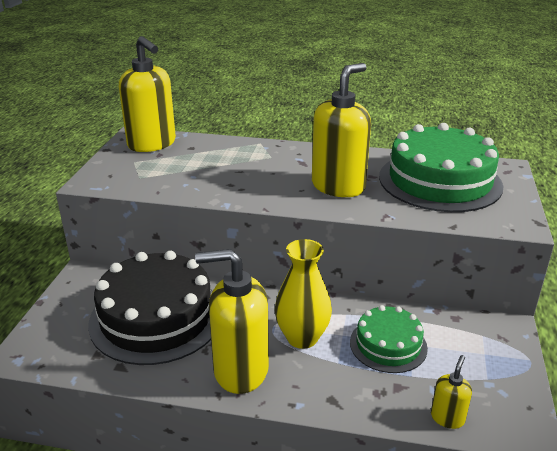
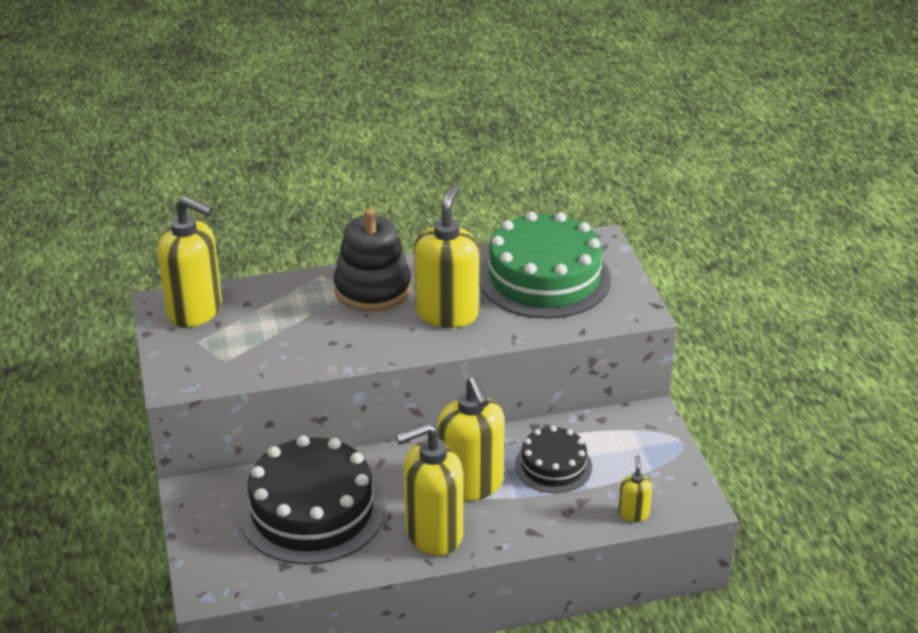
camera: 25 degrees left, 5 degrees up
yellow vase [275,239,332,349] -> yellow soap dispenser [437,377,505,501]
green cake [350,305,428,373] -> black cake [515,426,592,493]
none -> black stacking toy [334,208,411,312]

